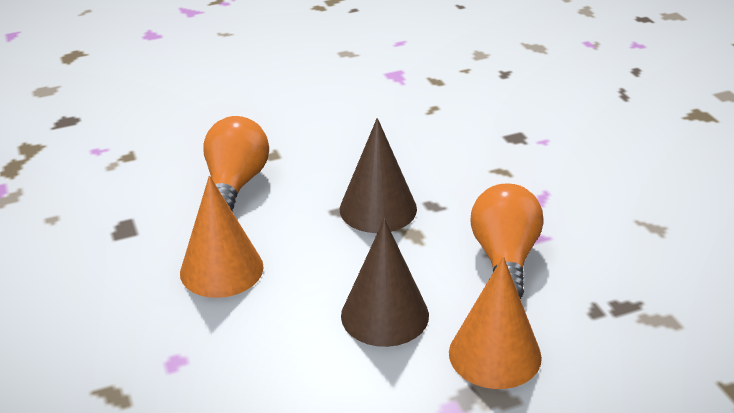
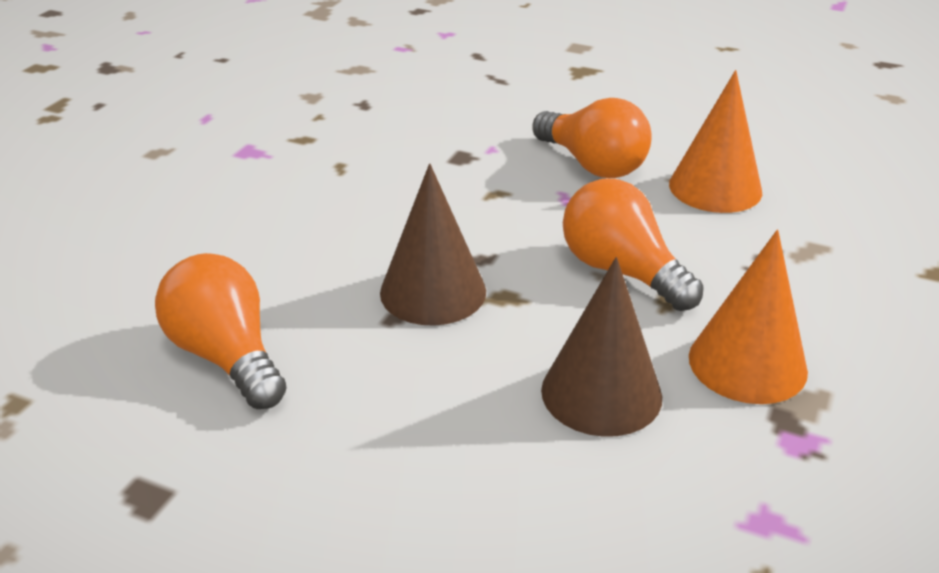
camera: 45 degrees left, 0 degrees up
orange cone [180,176,264,298] -> orange cone moved to [669,70,762,213]
none -> orange light bulb [532,98,651,178]

